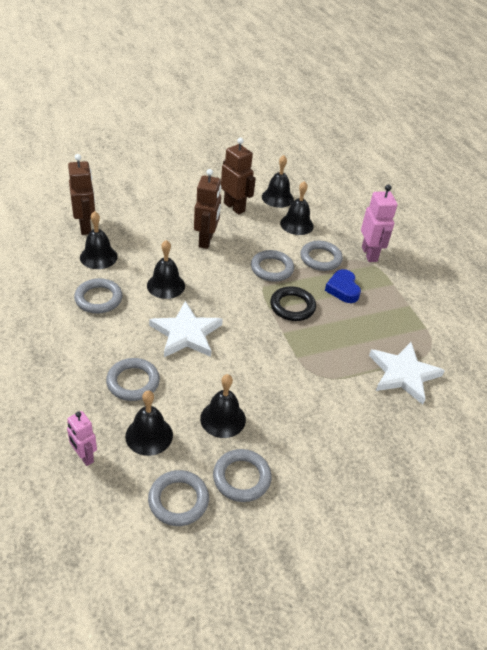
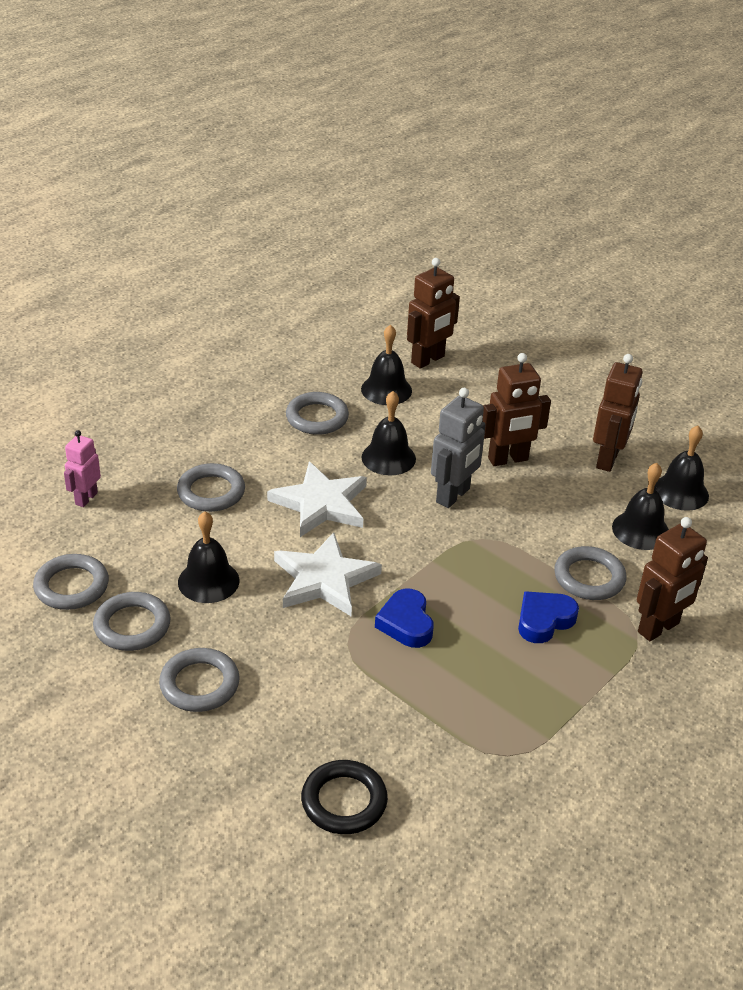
camera: 65 degrees right, 5 degrees down
black bell [125,391,173,456] -> none
grey ring [251,250,294,282] -> grey ring moved to [159,648,240,712]
black ring [270,286,316,321] -> black ring moved to [301,760,388,834]
pink robot [361,185,397,262] -> brown robot [637,517,708,641]
white star [369,342,445,405] -> white star moved to [274,532,382,616]
none -> blue heart [375,589,434,648]
none -> grey robot [431,388,486,508]

